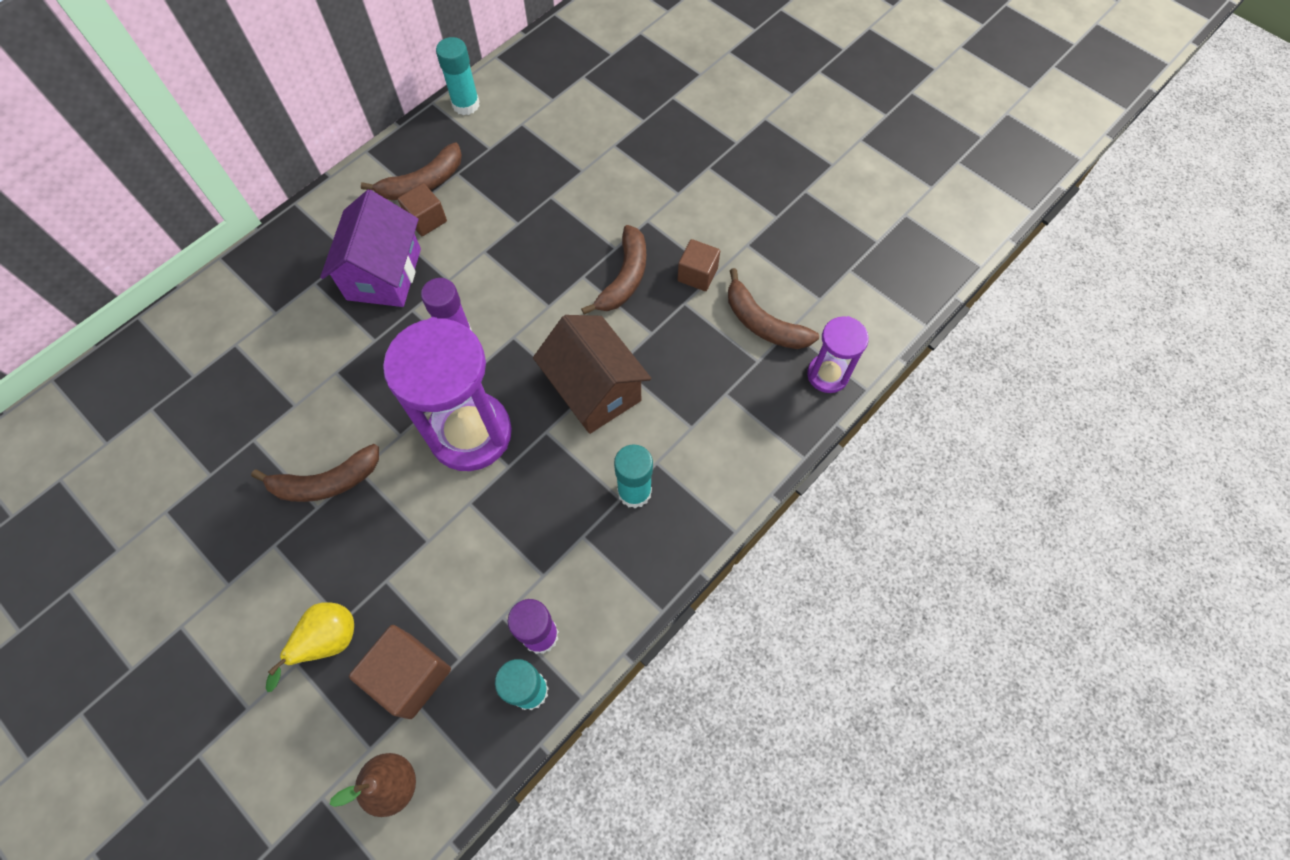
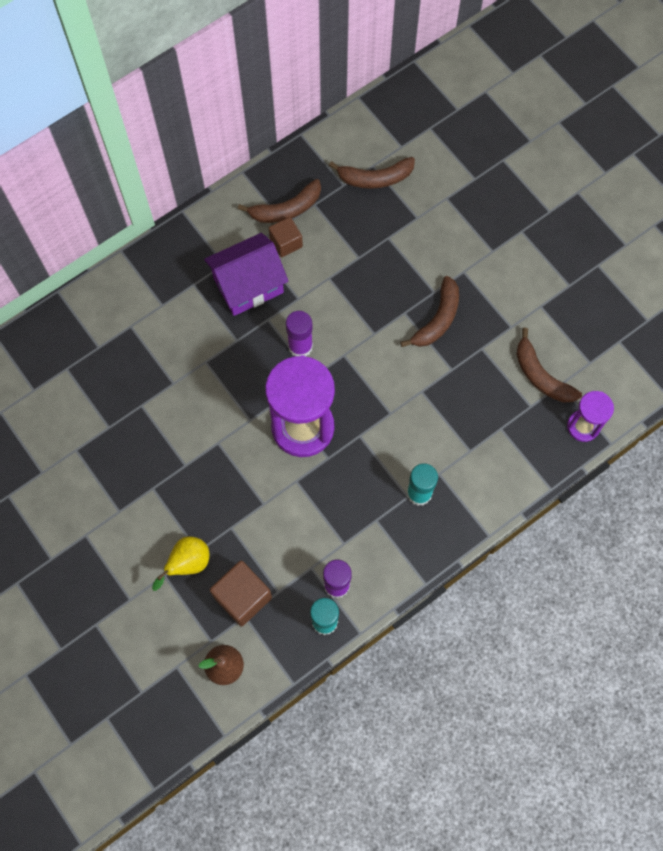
camera: 10 degrees right, 5 degrees up
brown banana [251,444,379,502] -> brown banana moved to [329,157,415,189]
purple house [320,190,421,307] -> purple house turned 45 degrees clockwise [204,233,288,316]
turquoise glue stick [436,37,480,115] -> none
brown house [533,315,651,434] -> none
brown cube [677,239,720,291] -> none

